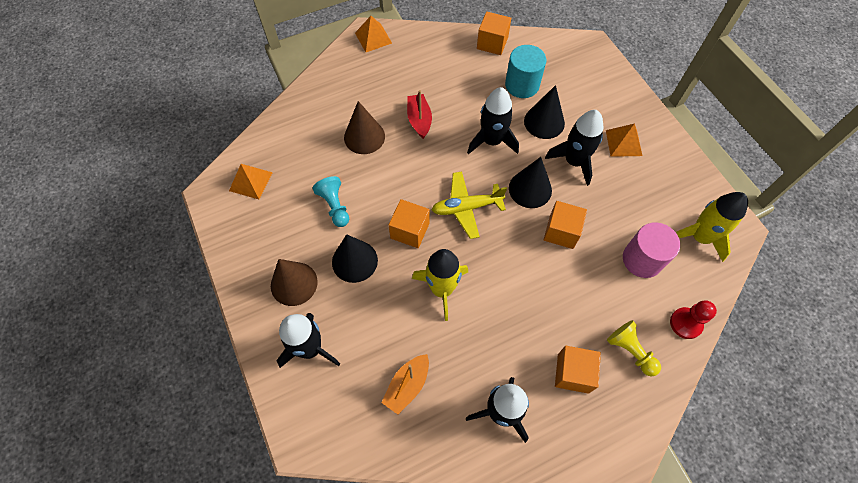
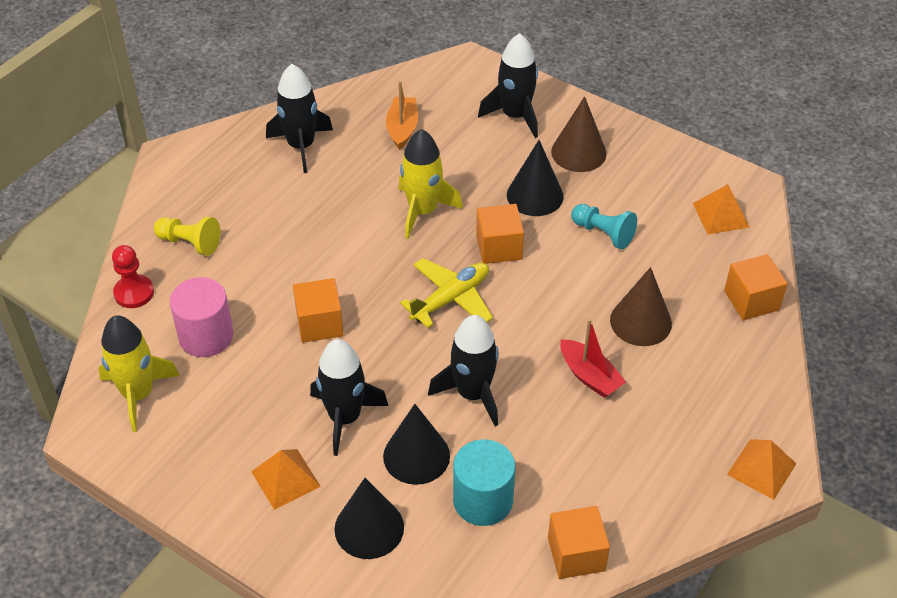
camera: 150 degrees right, 15 degrees down
black cone [509,157,552,208] -> black cone moved to [334,478,404,559]
orange cube [555,346,601,394] -> orange cube moved to [724,254,788,320]

